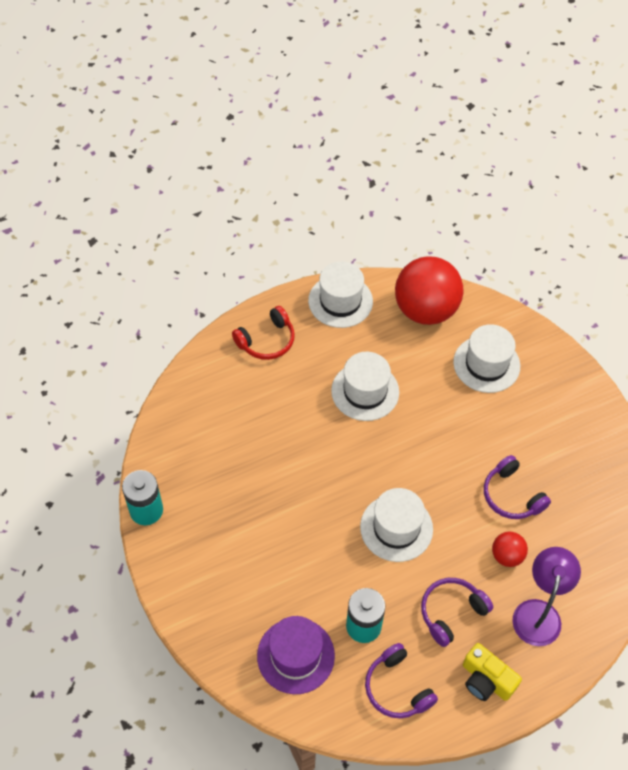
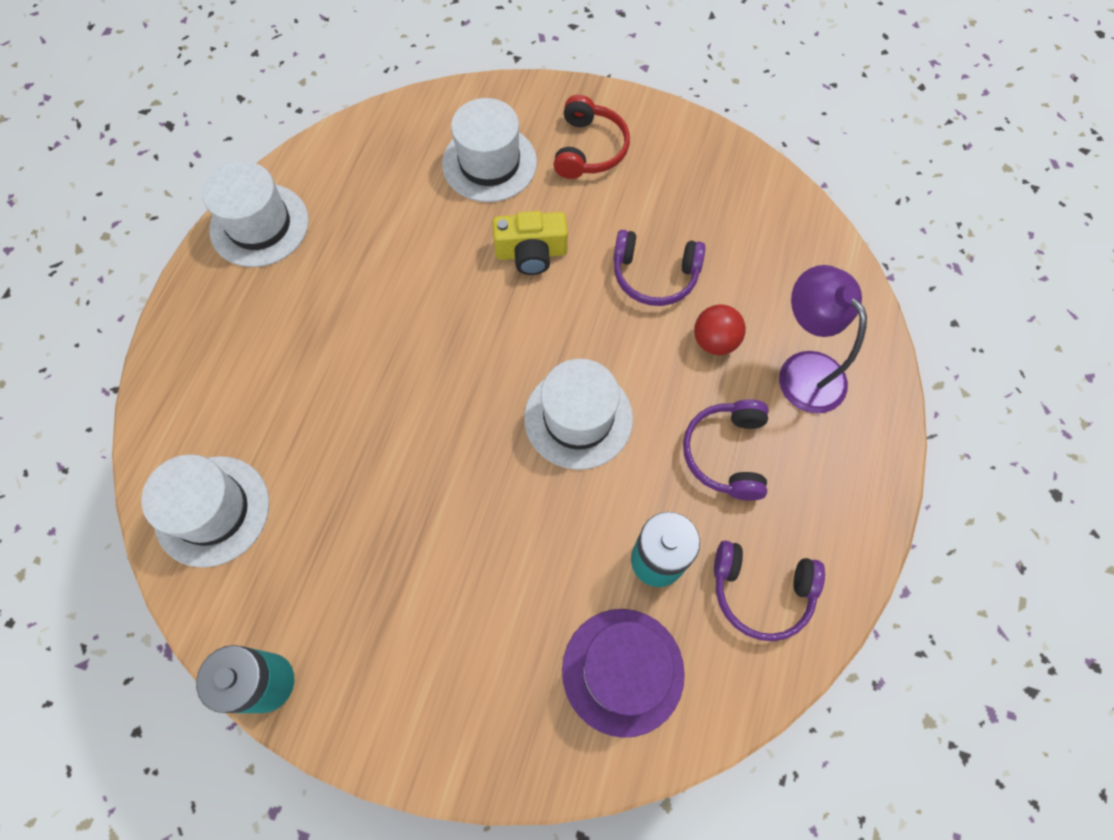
camera: 45 degrees left, 10 degrees up
red headphones [232,306,295,360] -> red headphones moved to [553,95,630,179]
white hat [331,352,399,421] -> white hat moved to [141,454,269,568]
red ball [395,256,463,325] -> none
yellow camera [463,643,522,701] -> yellow camera moved to [492,211,568,275]

